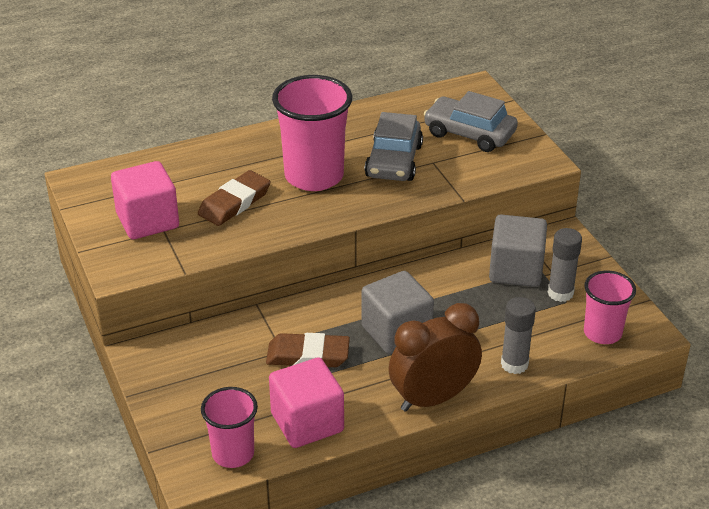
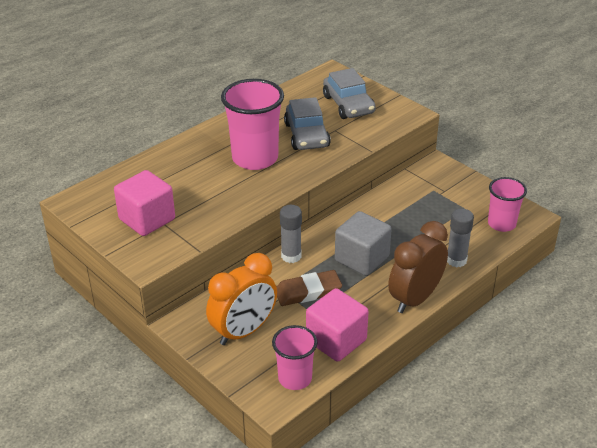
camera: 20 degrees left, 0 degrees up
brown eraser [198,170,271,226] -> none
grey car [424,91,518,152] -> grey car turned 120 degrees counterclockwise [323,68,376,119]
grey cube [489,214,547,287] -> none
grey glue stick [548,228,582,302] -> grey glue stick moved to [280,205,302,263]
none -> orange clock [206,253,277,345]

